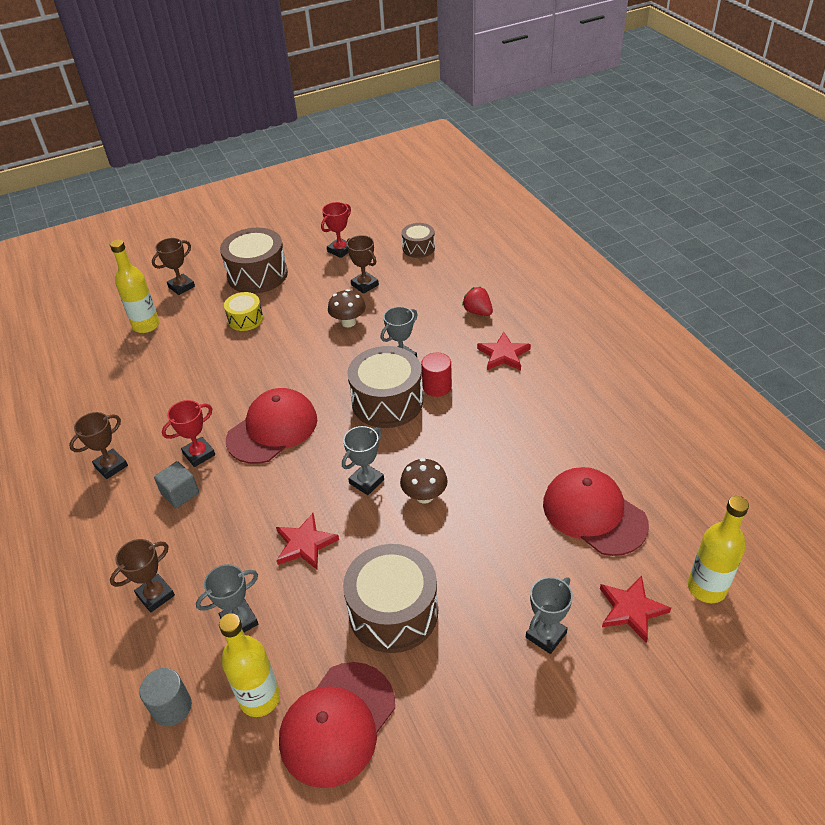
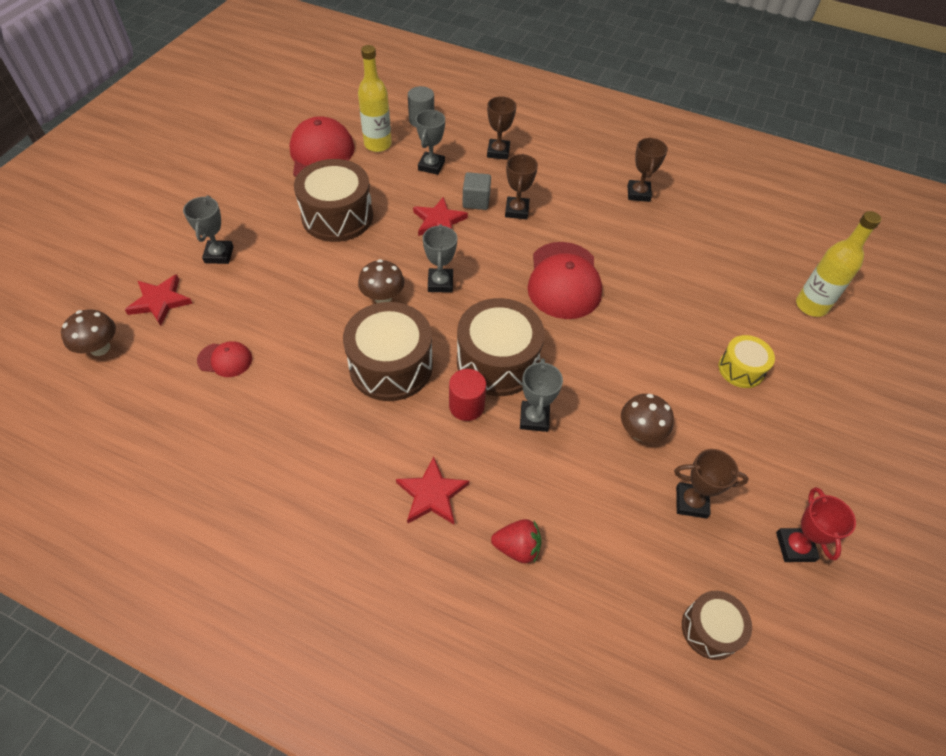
camera: 135 degrees right, 10 degrees up
brown trophy [152,238,195,295] -> brown trophy moved to [505,154,538,219]
grey cube [154,461,199,508] -> grey cube moved to [462,172,491,210]
red trophy [162,400,215,467] -> none
brown drum [220,228,288,294] -> brown drum moved to [343,302,433,401]
red cap [543,467,649,556] -> red cap [197,341,252,377], size x0.49
yellow bottle [688,496,749,603] -> brown mushroom [61,309,116,356]

